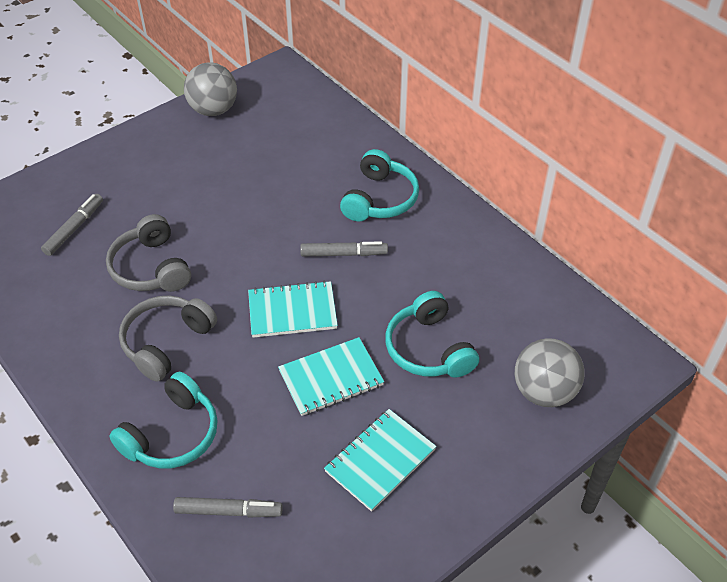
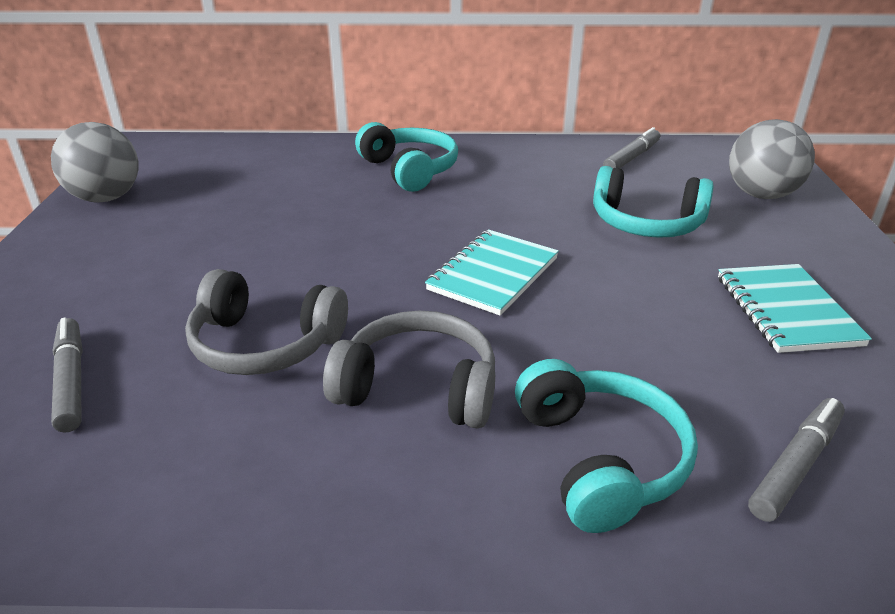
camera: 50 degrees left, 15 degrees down
grey headphones [119,295,217,382] -> grey headphones turned 120 degrees clockwise [323,311,495,429]
turquoise notebook [278,337,384,416] -> none
grey marker [300,241,388,256] -> grey marker moved to [603,127,660,168]

